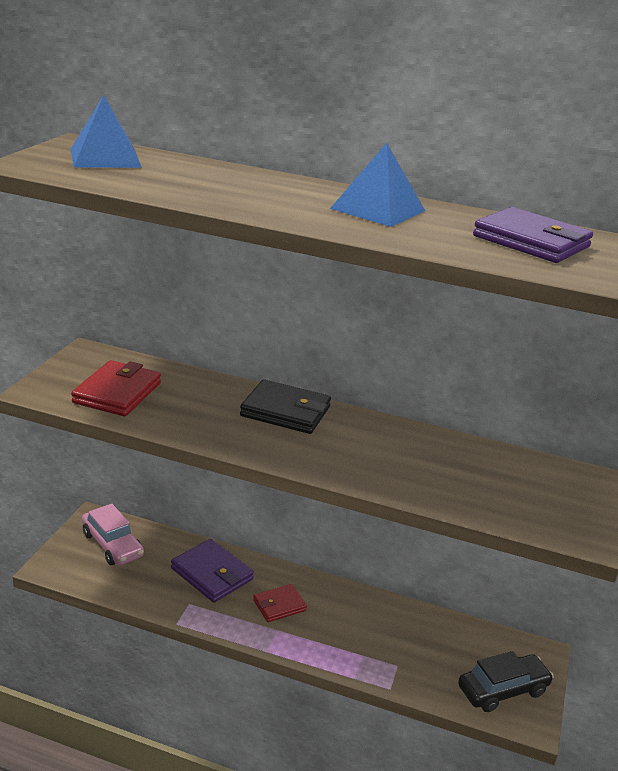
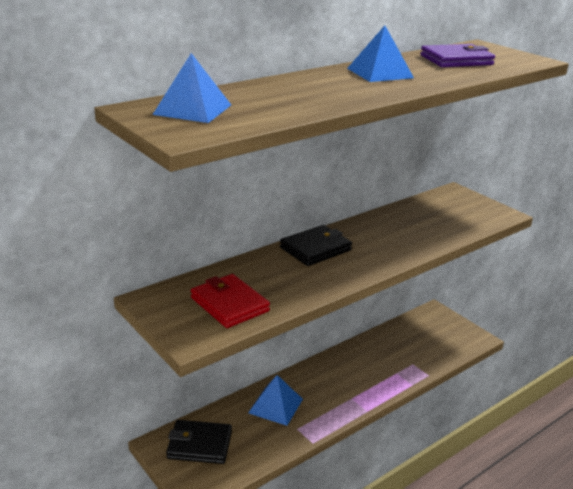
camera: 55 degrees left, 0 degrees up
pink car [82,504,144,565] -> black wallet [166,420,232,464]
purple wallet [171,539,254,603] -> blue pyramid [248,375,303,426]
red wallet [253,584,307,622] -> none
black car [458,651,554,712] -> none

